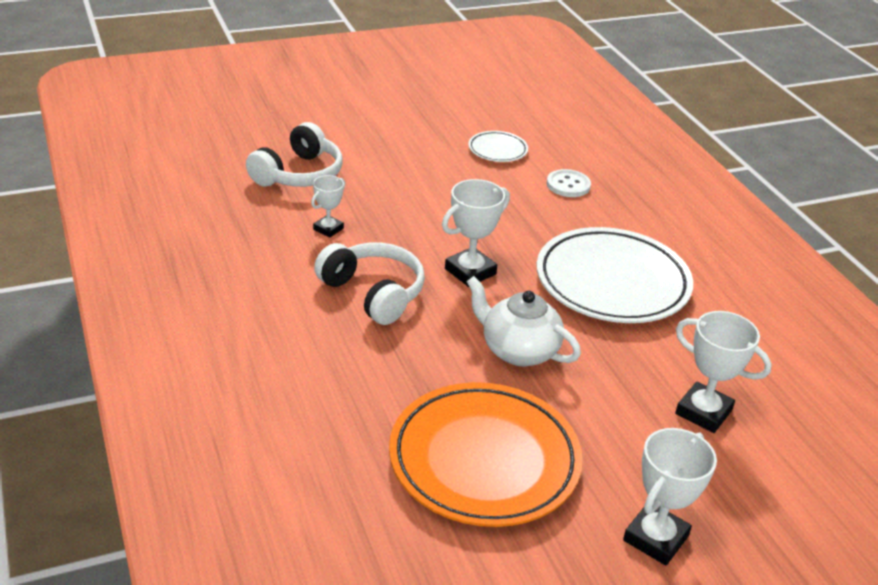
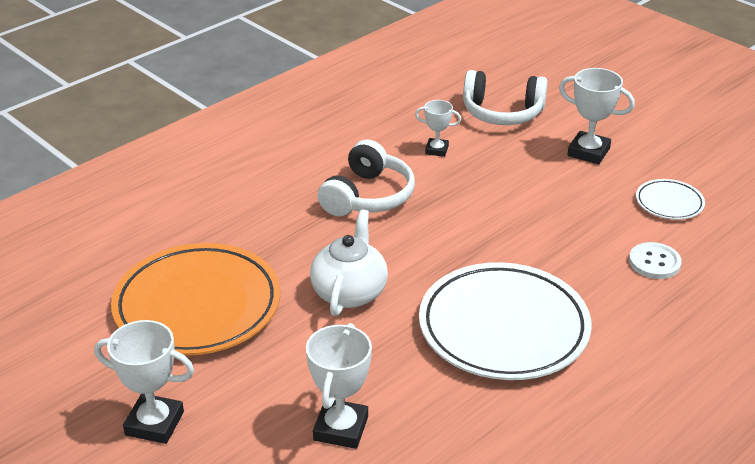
camera: 70 degrees right, 0 degrees up
white trophy [442,179,510,287] -> white trophy moved to [559,68,635,164]

